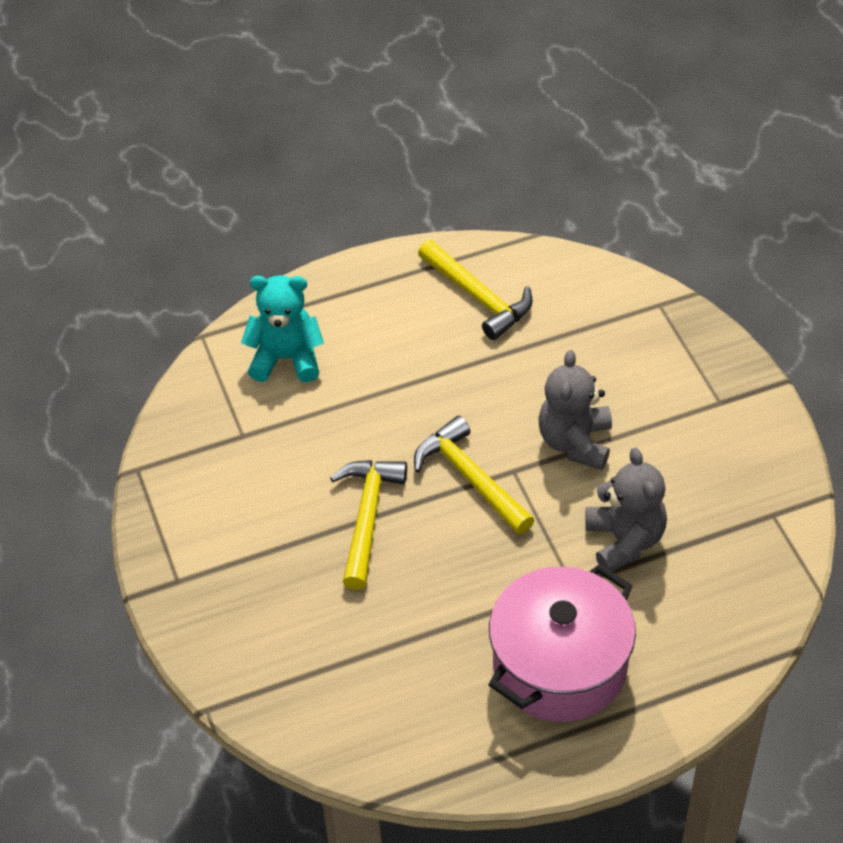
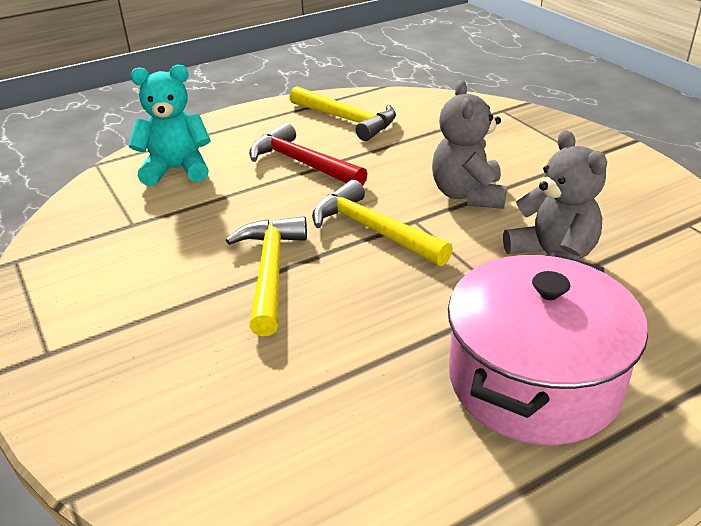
camera: 10 degrees left, 15 degrees down
none -> red hammer [249,123,368,186]

